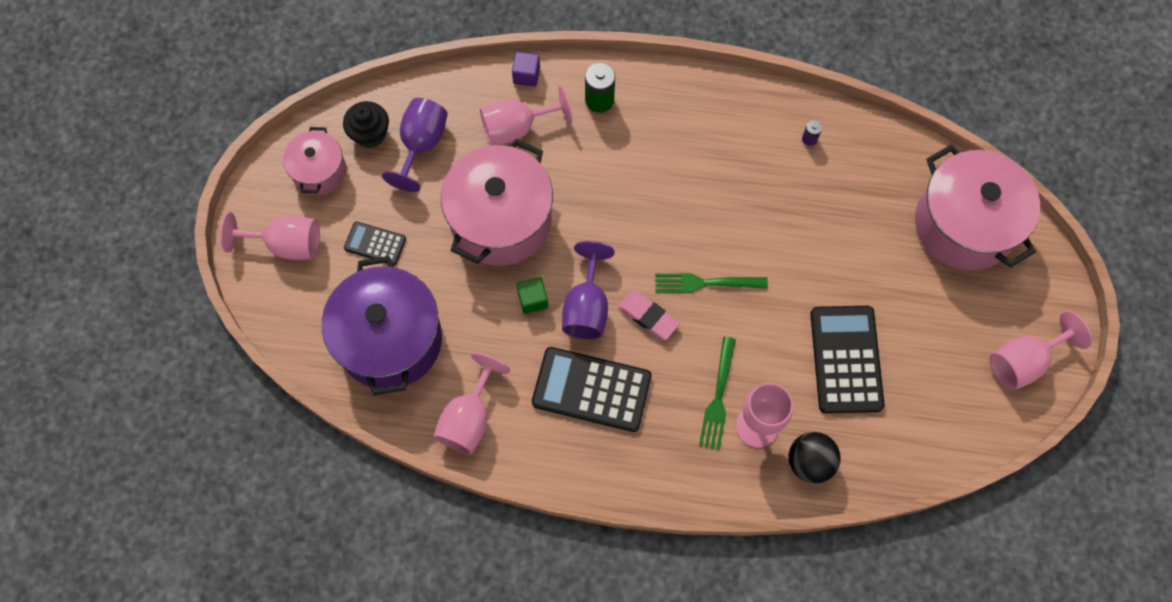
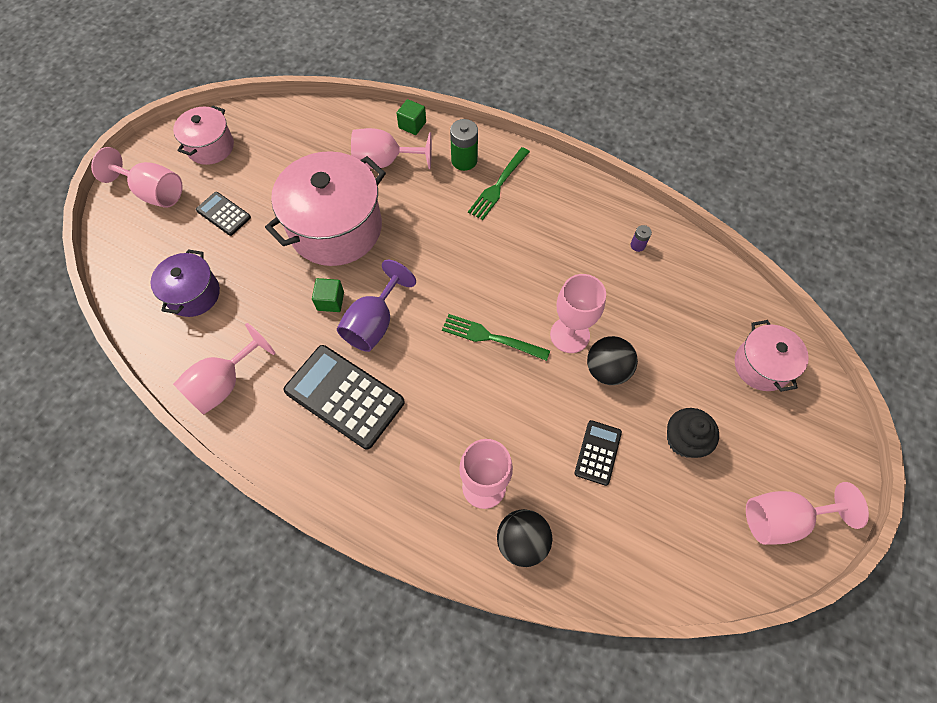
camera: 20 degrees right, 5 degrees down
purple pot [322,256,442,395] -> purple pot [151,249,220,317], size x0.55
black cupcake [343,101,389,148] -> black cupcake moved to [667,408,719,458]
purple goblet [382,98,448,192] -> none
purple cube [512,52,540,87] -> green cube [396,99,426,135]
pink eraser [618,290,680,340] -> none
green fork [699,337,736,450] -> green fork moved to [468,147,530,220]
black calculator [810,306,885,413] -> black calculator [574,420,622,486], size x0.53
pink pot [915,145,1040,271] -> pink pot [735,320,809,392], size x0.55
none -> pink goblet [550,274,606,353]
none -> black ball [587,336,638,385]

